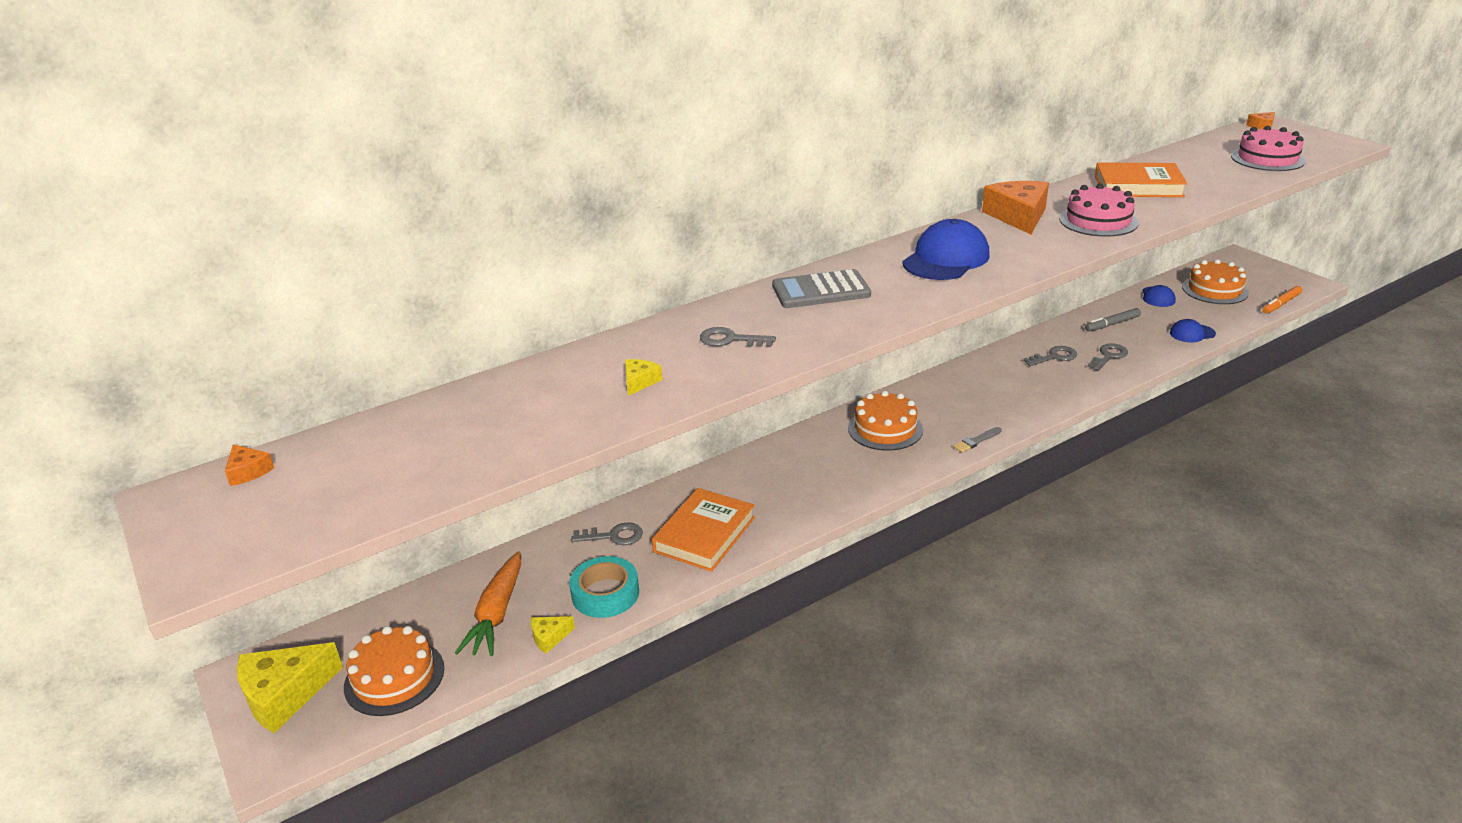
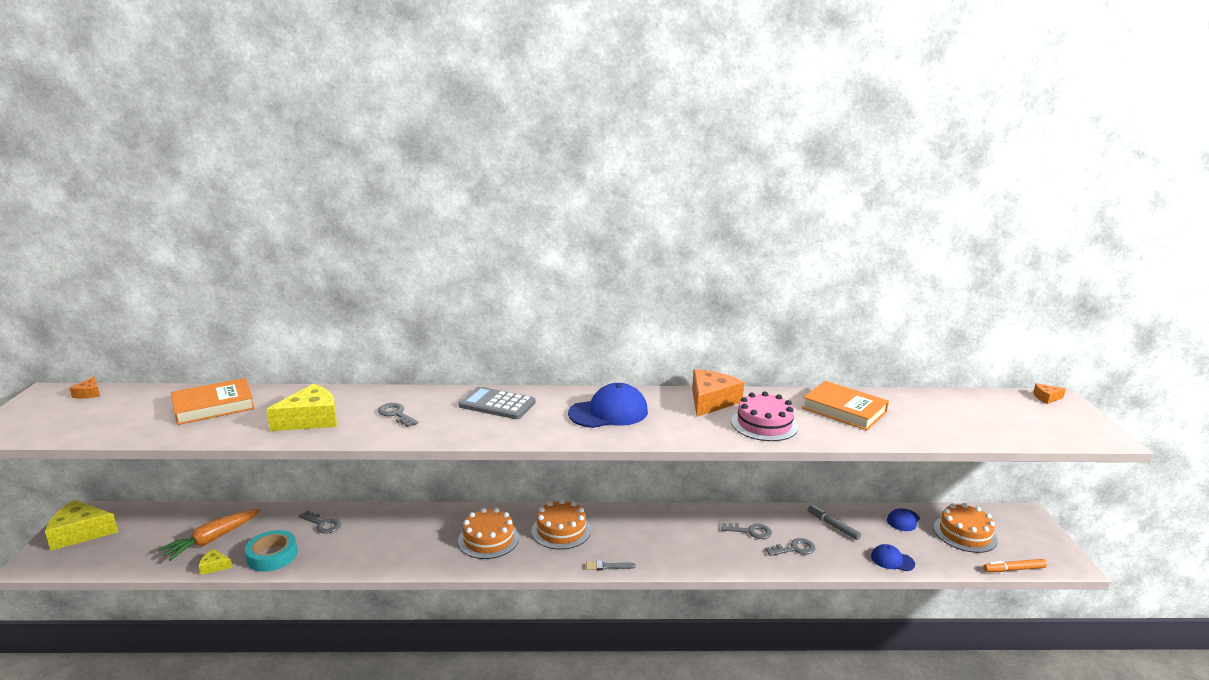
camera: 30 degrees right, 10 degrees down
orange cake [344,626,444,716] -> orange cake moved to [458,508,519,559]
yellow cheese [625,359,662,396] -> yellow cheese [266,384,337,431], size x2.11
orange book [652,488,755,572] -> orange book moved to [171,378,255,425]
grey marker [1085,308,1141,332] -> grey marker turned 45 degrees clockwise [807,505,861,540]
pink cake [1231,126,1306,171] -> none

